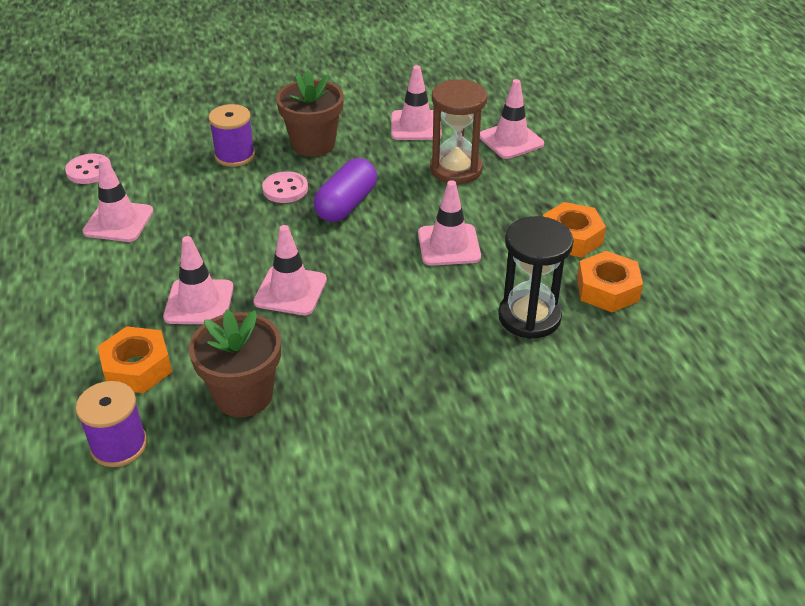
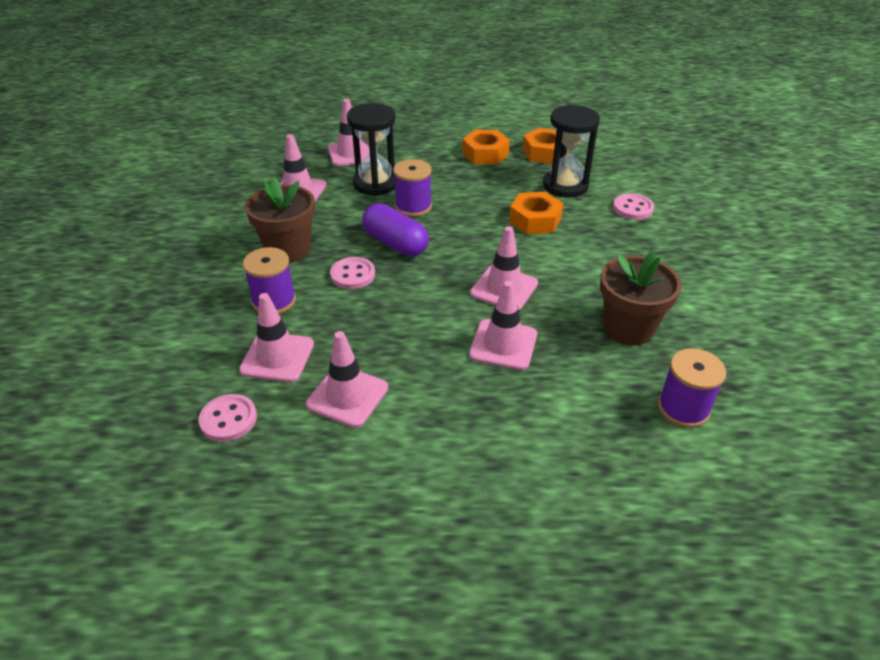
camera: 75 degrees left, 0 degrees up
orange nut [98,326,172,393] -> orange nut moved to [509,192,563,234]
pink traffic cone [418,180,481,266] -> pink traffic cone moved to [239,293,314,382]
brown hourglass [430,79,487,184] -> black hourglass [347,103,396,196]
none -> purple spool [393,159,432,217]
none -> pink button [613,193,654,220]

